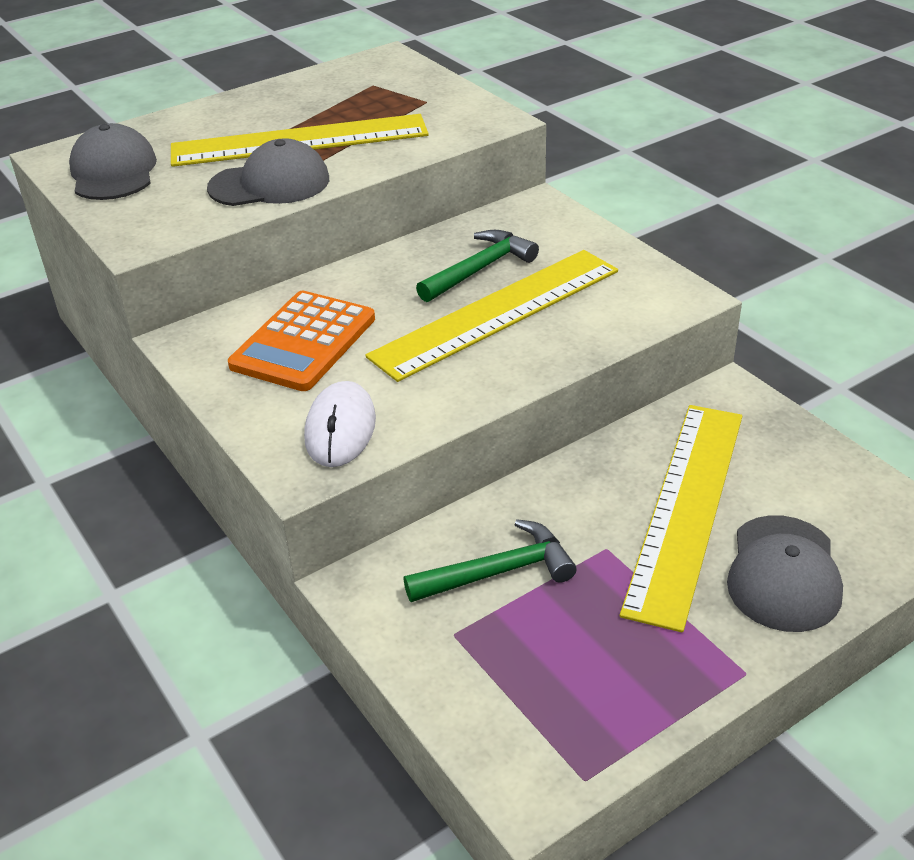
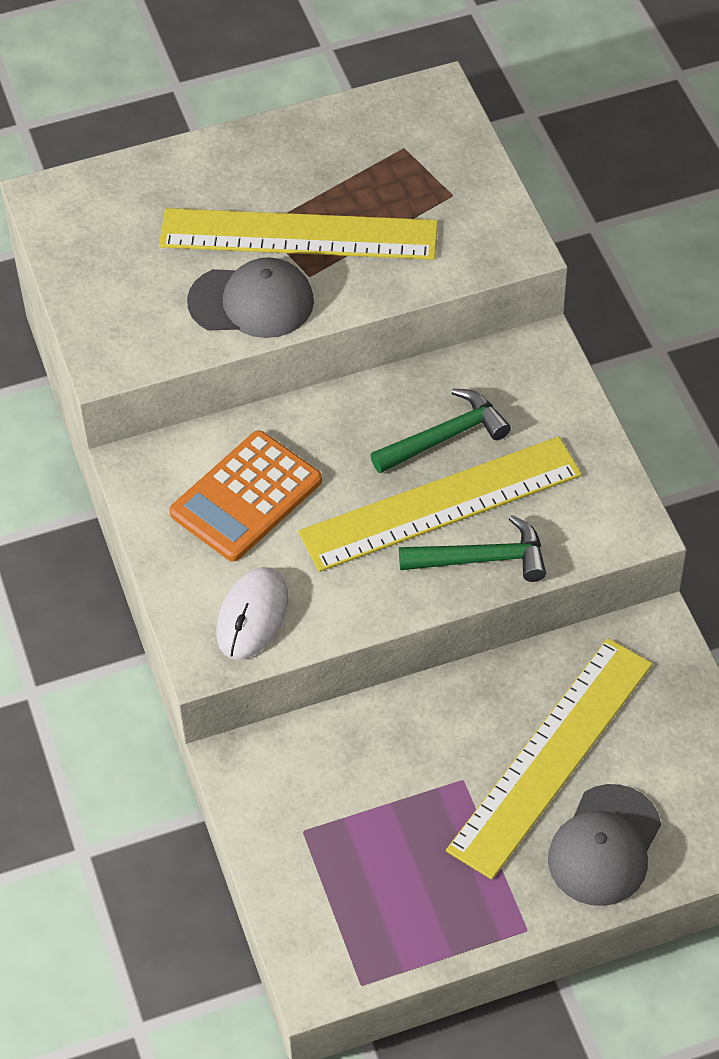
camera: 15 degrees right, 15 degrees up
grey cap [69,123,157,200] -> none
green hammer [403,519,577,602] -> green hammer moved to [399,515,546,582]

